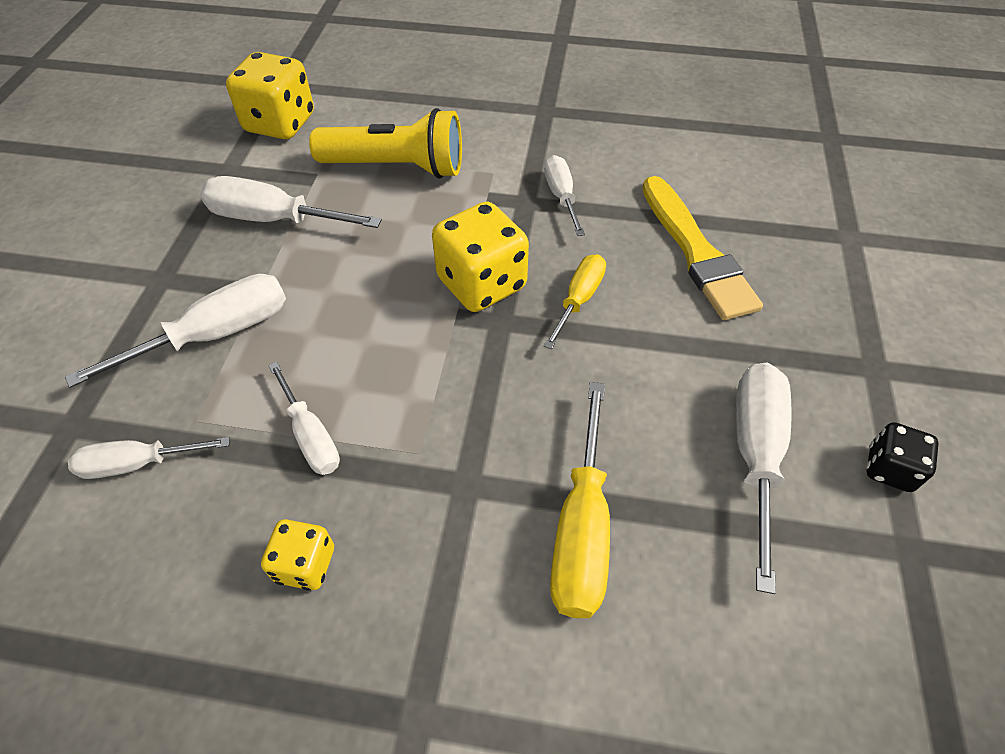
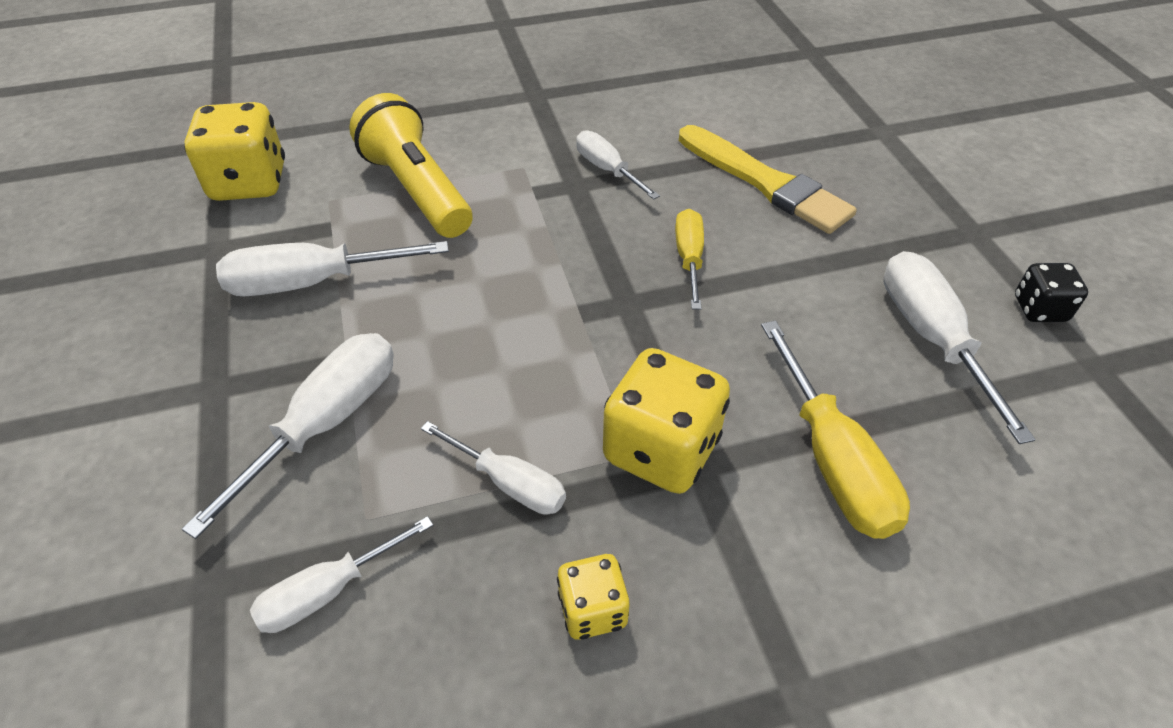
camera: 25 degrees left, 5 degrees down
yellow flashlight [309,108,462,179] -> yellow flashlight turned 105 degrees counterclockwise [349,93,473,238]
yellow dice [432,202,529,312] -> yellow dice moved to [603,348,730,494]

